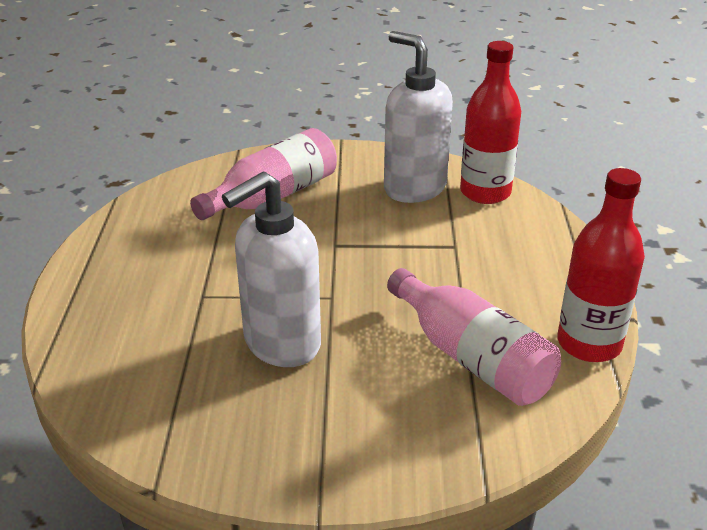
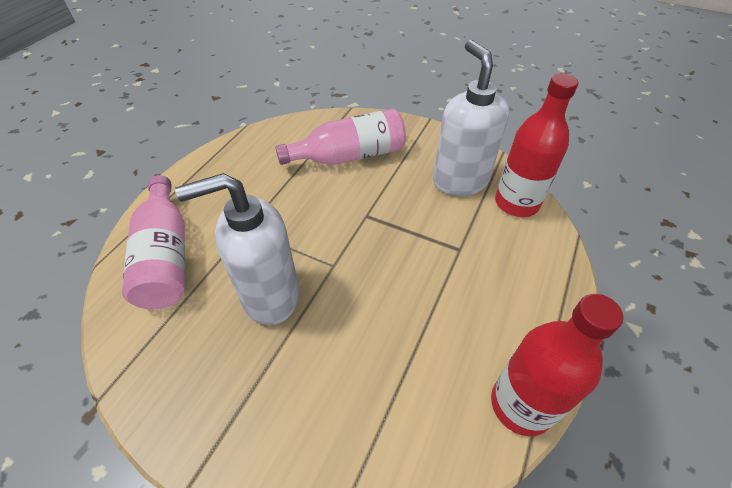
camera: 25 degrees right, 15 degrees up
pink bottle [387,268,561,406] -> pink bottle moved to [122,175,185,309]

